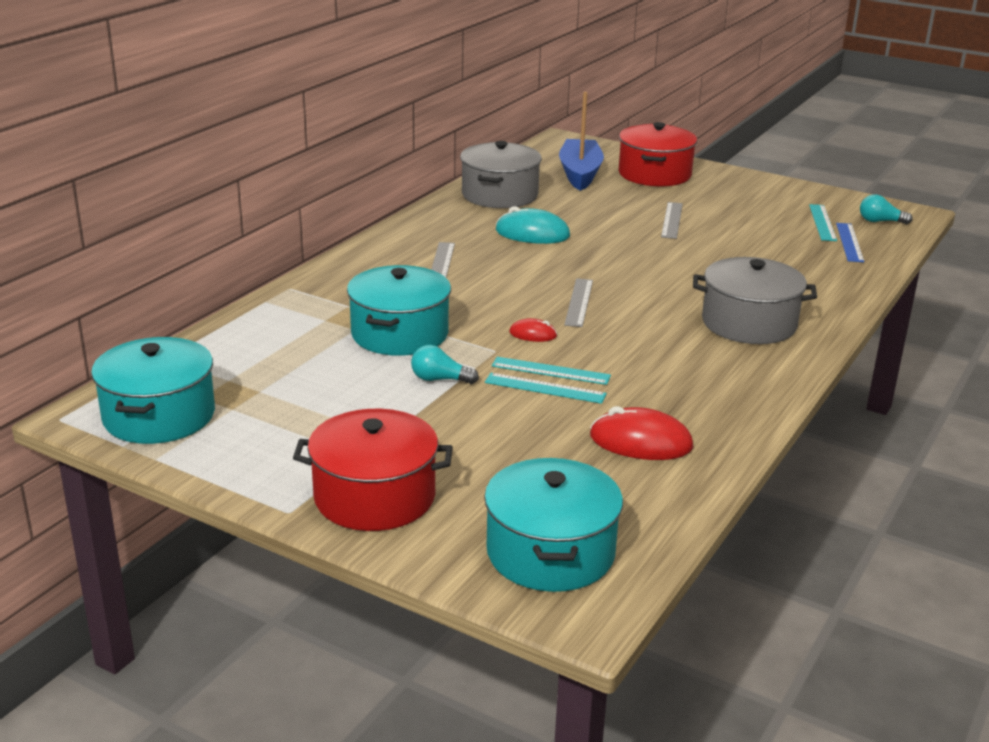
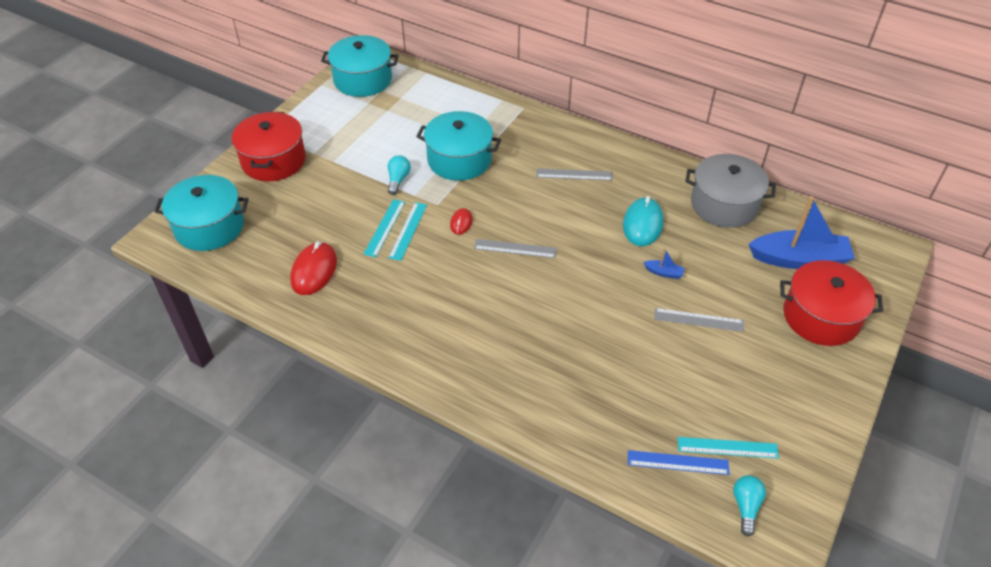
camera: 90 degrees right, 20 degrees up
grey pot [693,257,817,344] -> none
none -> blue boat [643,248,685,279]

